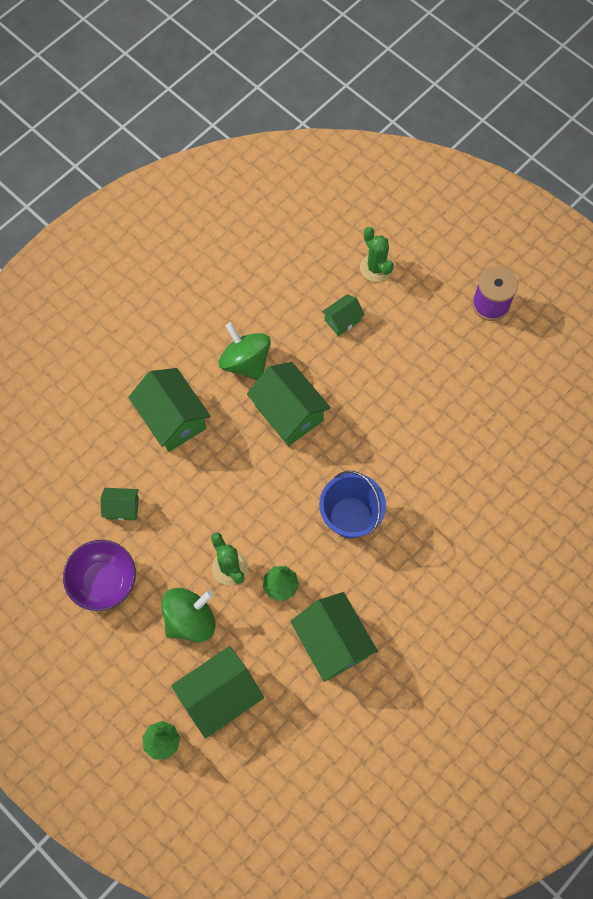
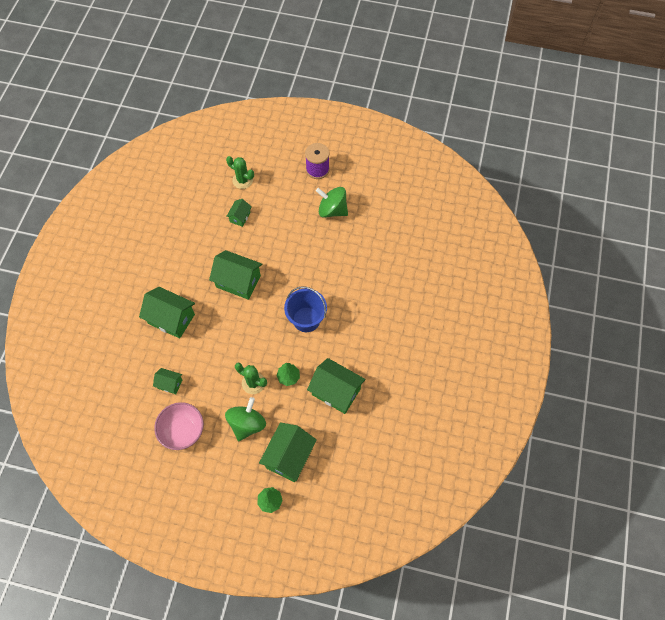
camera: 30 degrees left, 5 degrees down
purple bowl [63,540,136,611] -> pink bowl [154,402,204,450]
green house [100,488,139,520] -> green house turned 45 degrees clockwise [153,368,182,394]
green spinning top [219,322,271,380] -> green spinning top moved to [316,187,348,218]

